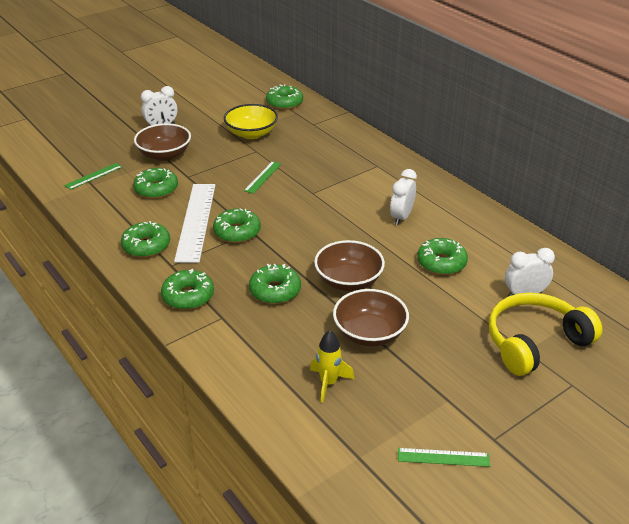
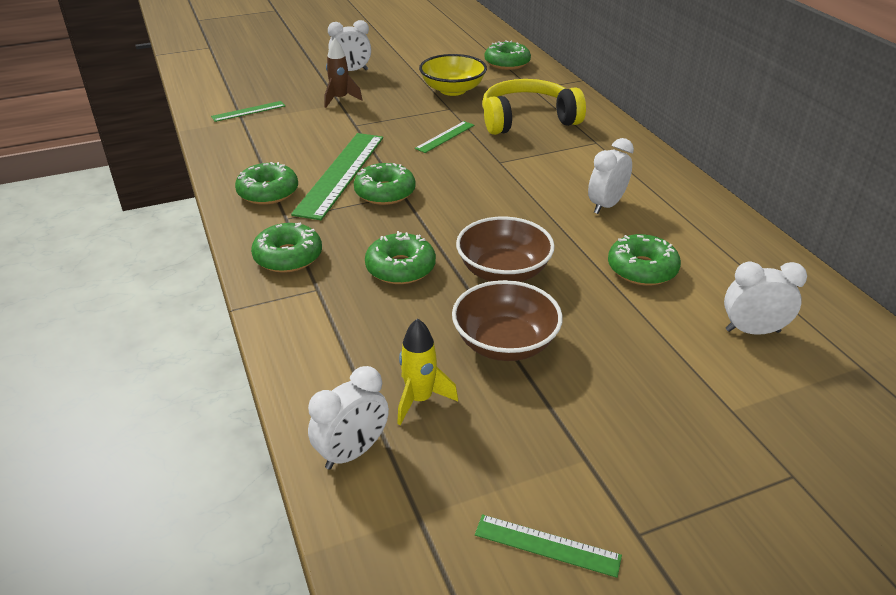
camera: 15 degrees right, 0 degrees up
green donut [133,168,178,199] -> none
brown bowl [134,123,191,161] -> brown rocket [324,38,363,108]
white ruler [174,184,215,263] -> green ruler [291,133,383,220]
yellow headphones [489,293,602,376] -> yellow headphones moved to [482,79,586,135]
none -> white clock [308,366,389,470]

